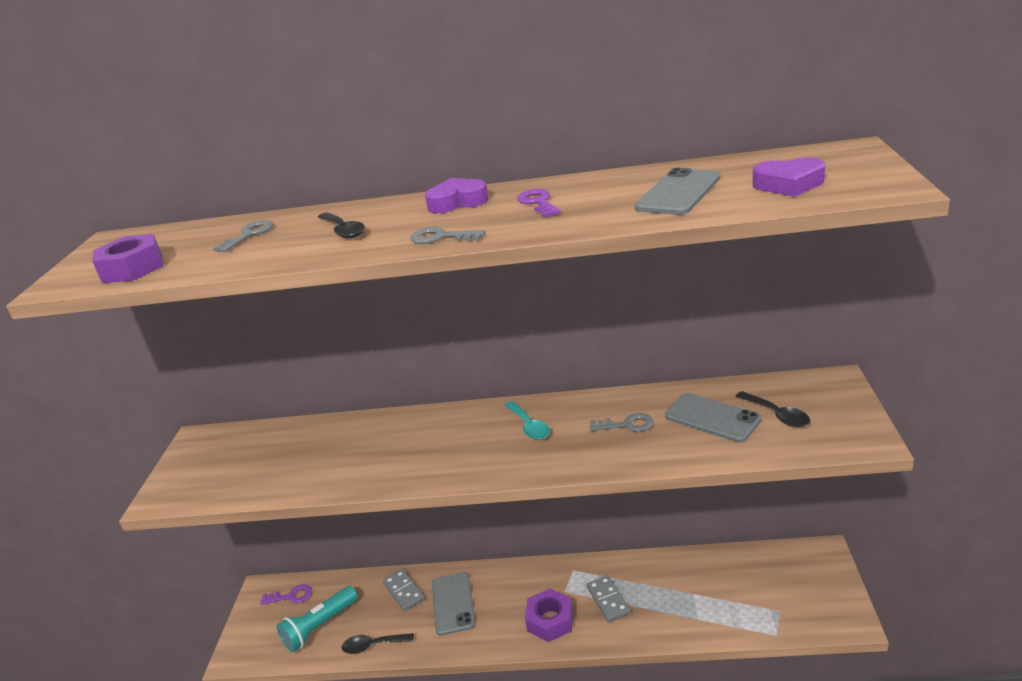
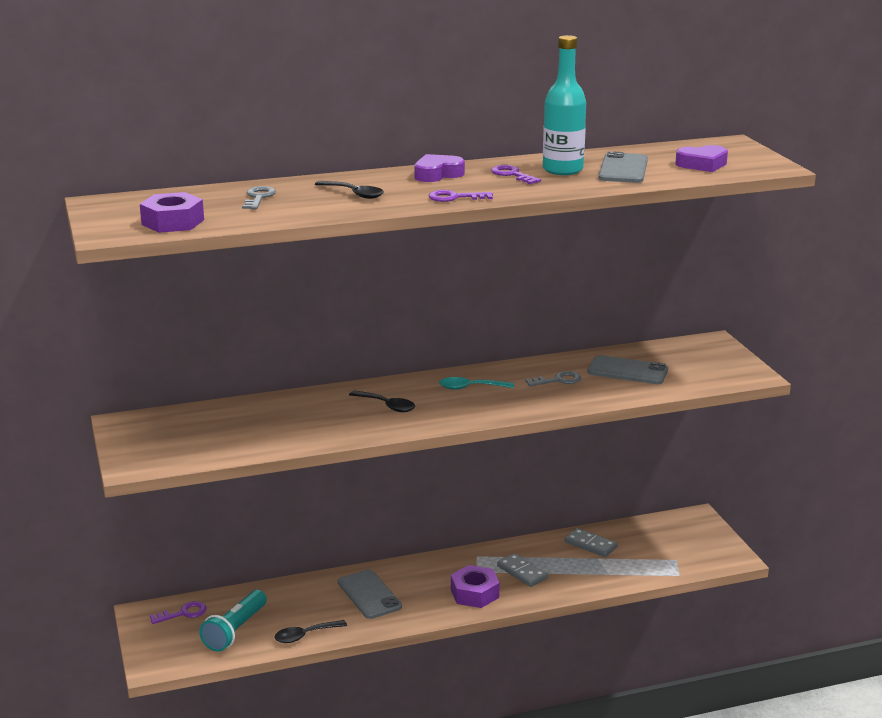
camera: 25 degrees left, 5 degrees down
grey domino [383,569,425,611] -> grey domino moved to [565,528,617,557]
grey key [410,227,485,244] -> purple key [429,190,493,202]
turquoise spoon [505,401,550,440] -> turquoise spoon turned 135 degrees clockwise [439,377,514,390]
black spoon [735,391,810,427] -> black spoon moved to [349,390,415,412]
none -> turquoise bottle [543,35,586,175]

